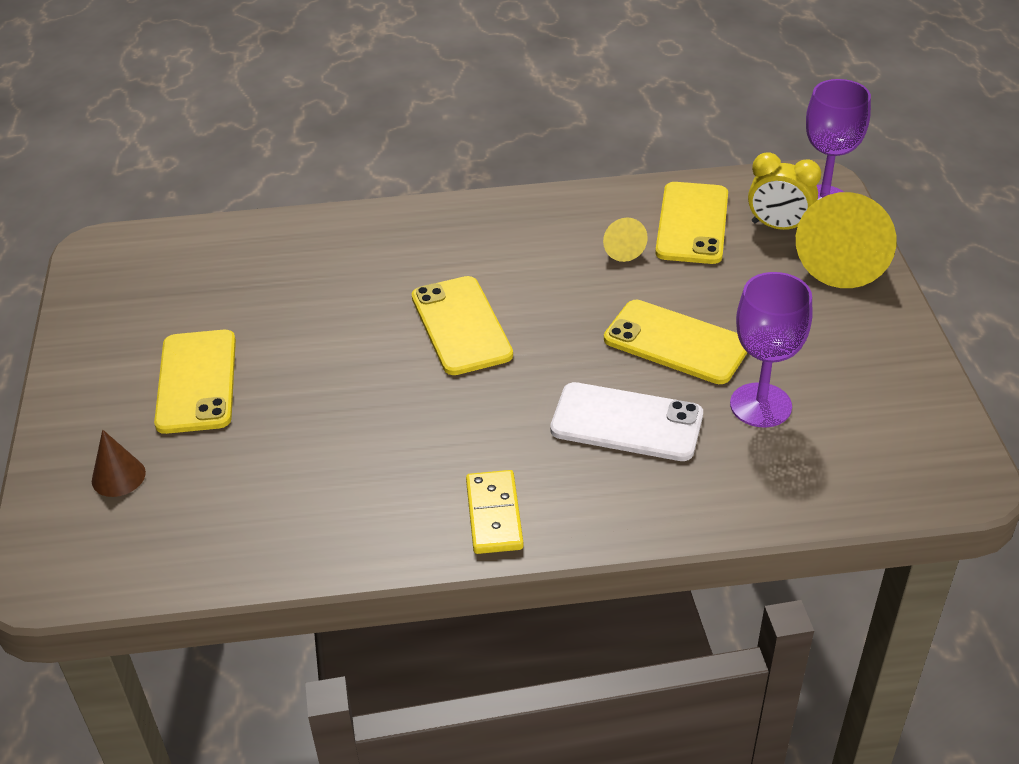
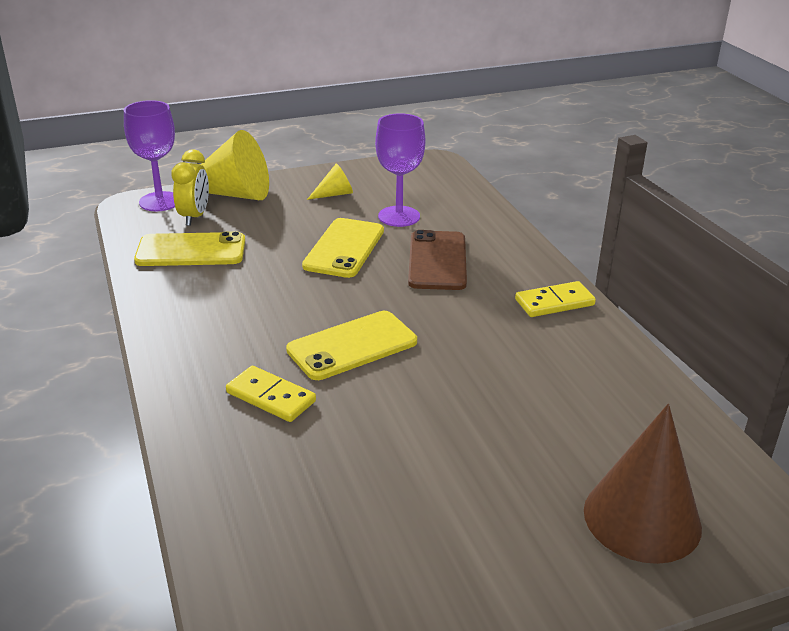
camera: 105 degrees left, 10 degrees down
brown cone [92,430,146,497] -> brown cone [584,404,702,564], size x2.09
yellow phone [154,330,236,434] -> none
white phone [550,382,703,461] -> brown phone [408,230,467,290]
yellow cone [603,217,648,262] -> yellow cone moved to [307,164,353,200]
none -> yellow domino [226,366,316,422]

